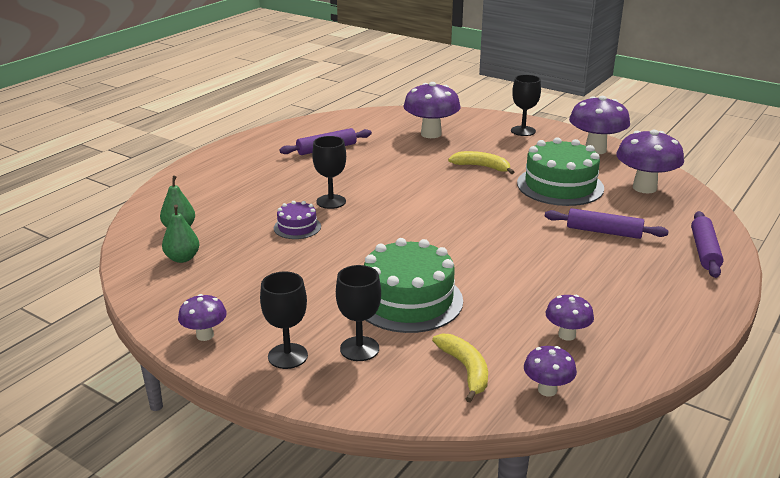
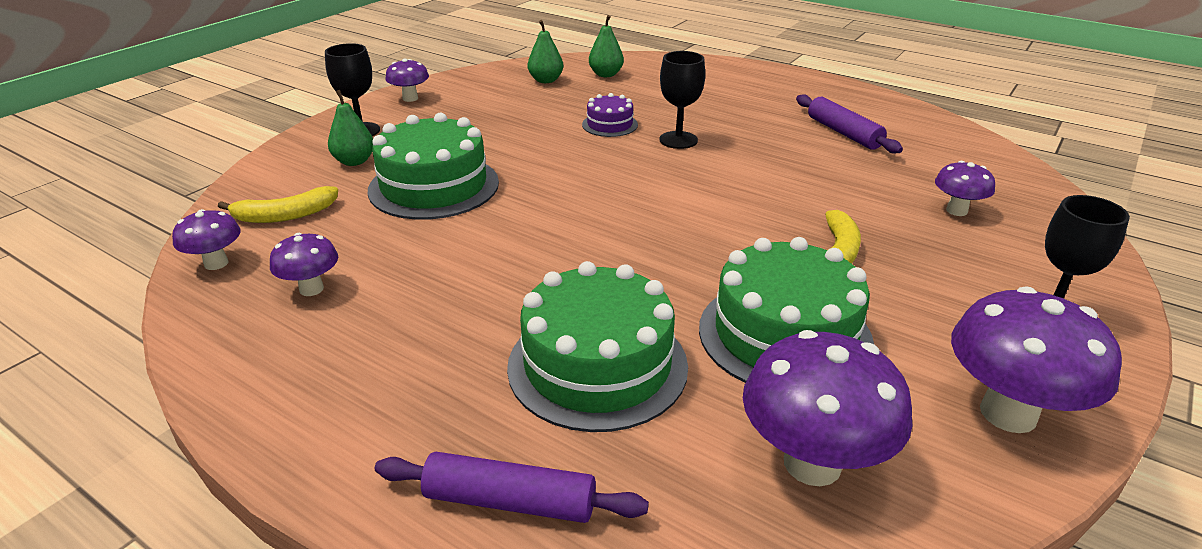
camera: 90 degrees right, 5 degrees up
black goblet [336,265,381,361] -> green pear [328,90,373,166]
purple mushroom [403,82,461,138] -> purple mushroom [935,161,995,216], size x0.54
purple rolling pin [545,208,669,239] -> green cake [507,261,688,432]

